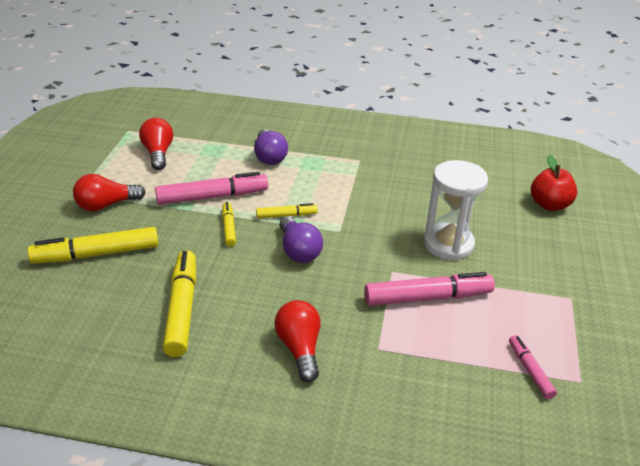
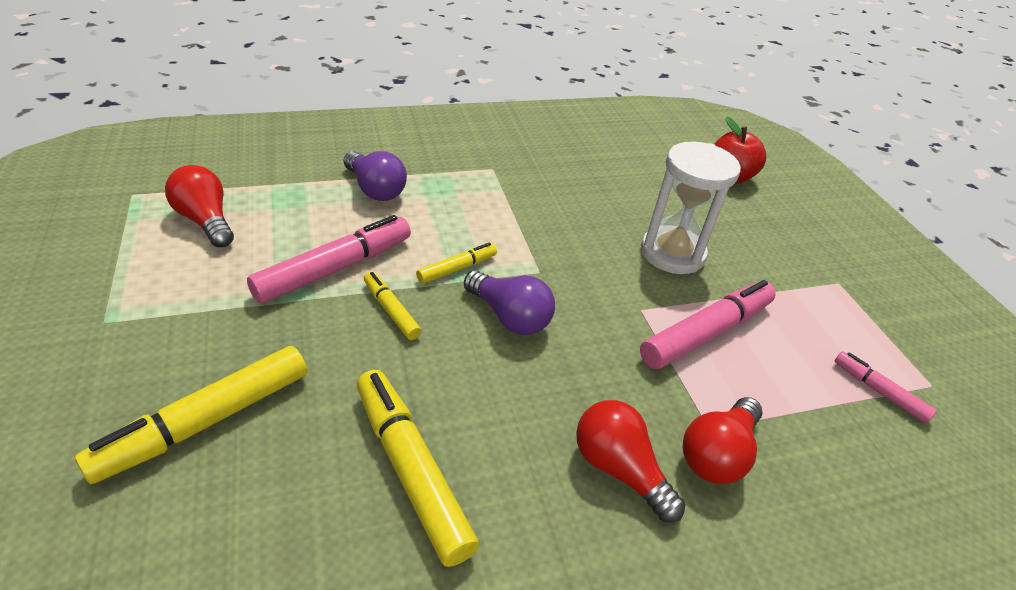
camera: 30 degrees left, 5 degrees up
red light bulb [73,174,146,211] -> red light bulb moved to [683,397,763,484]

